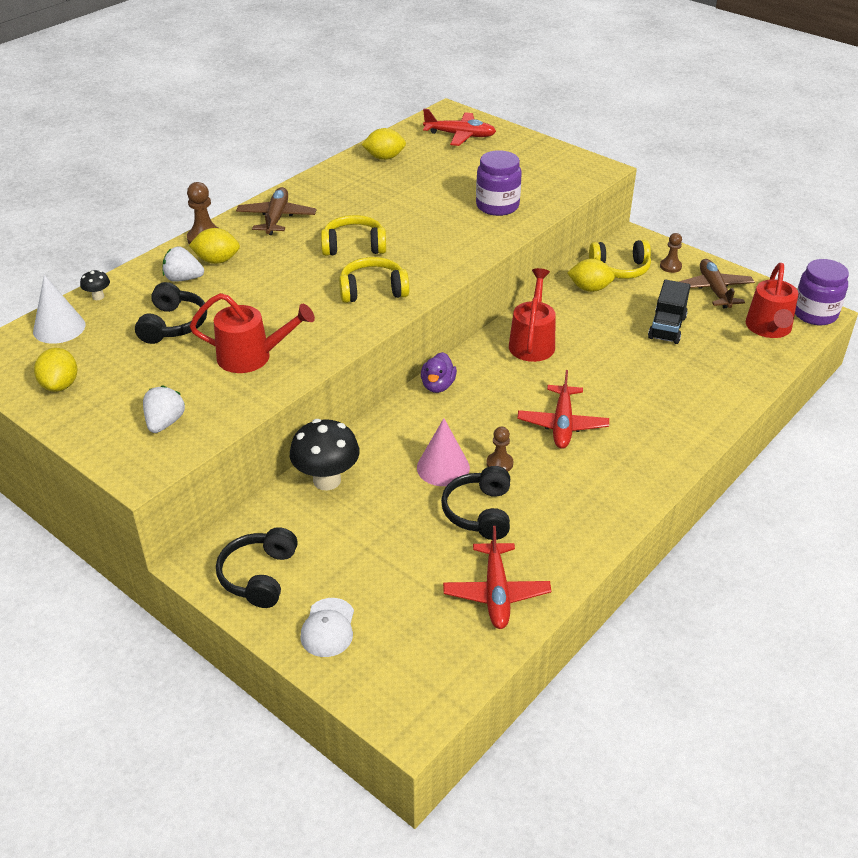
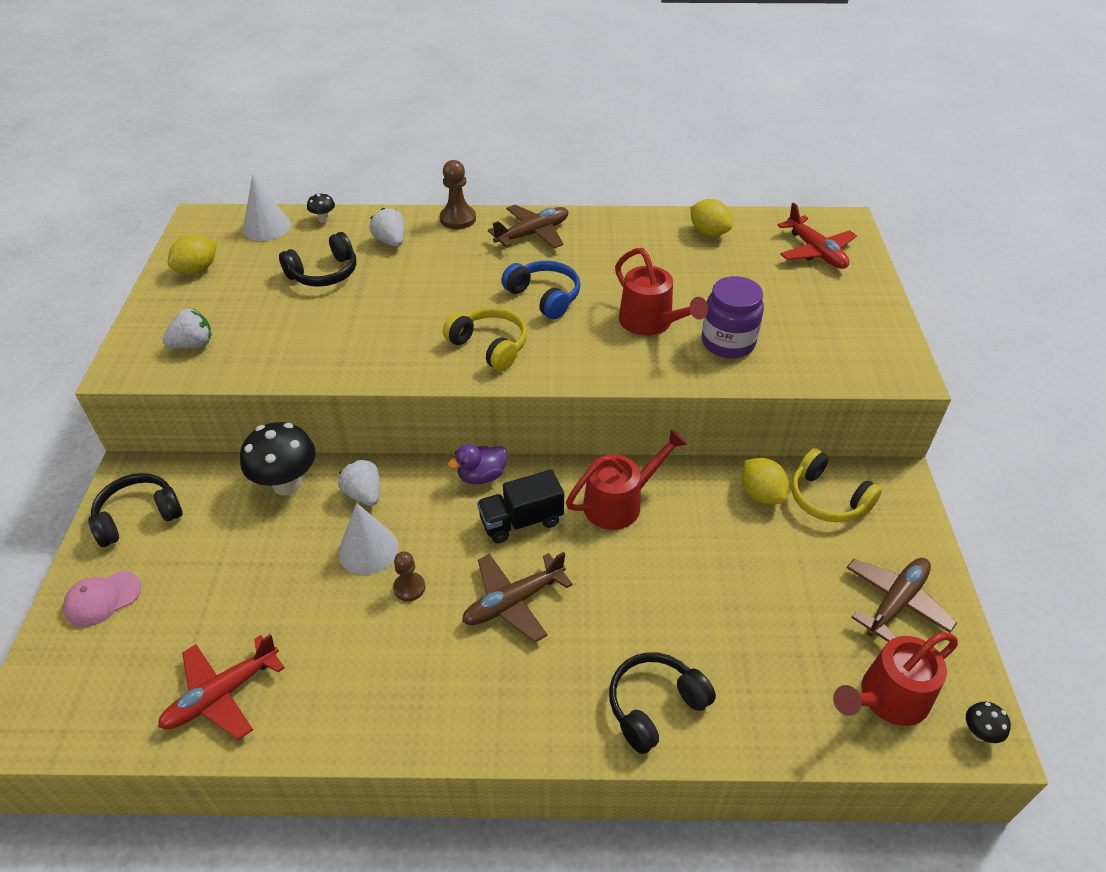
camera: 50 degrees right, 5 degrees up
yellow lemon [189,228,240,264] -> none
red watering can [190,293,315,373] -> red watering can moved to [615,248,708,336]
white cap [300,598,354,657] -> pink cap [63,571,141,627]
yellow headphones [321,215,386,256] -> blue headphones [501,261,581,320]
pink cone [417,418,470,486] -> white cone [338,503,399,575]
black headphones [441,466,510,540] -> black headphones moved to [609,652,716,754]
red plane [517,370,609,449] -> brown plane [462,552,573,642]
black truck [648,280,690,344] -> black truck moved to [477,470,564,543]
brown pawn [660,233,682,273] -> none
purple jar [795,259,849,325] -> black mushroom [966,702,1011,743]
none -> white strawberry [338,459,380,506]

